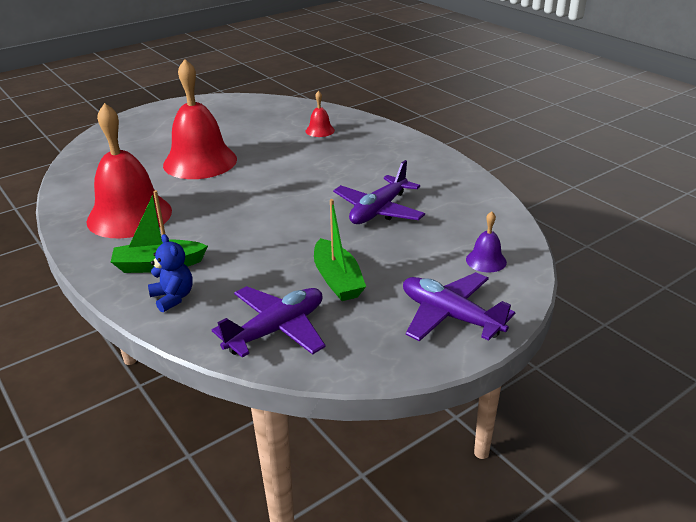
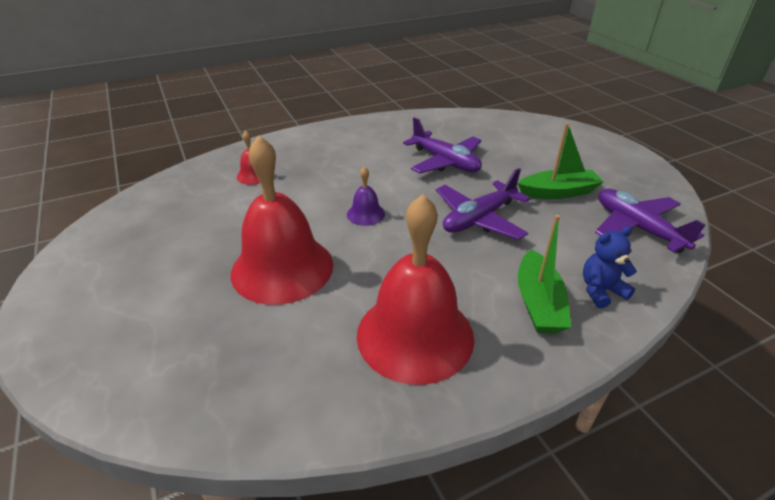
camera: 80 degrees left, 5 degrees up
purple plane [403,272,515,341] -> purple plane moved to [436,168,530,240]
purple bell [466,211,507,273] -> purple bell moved to [347,166,385,226]

